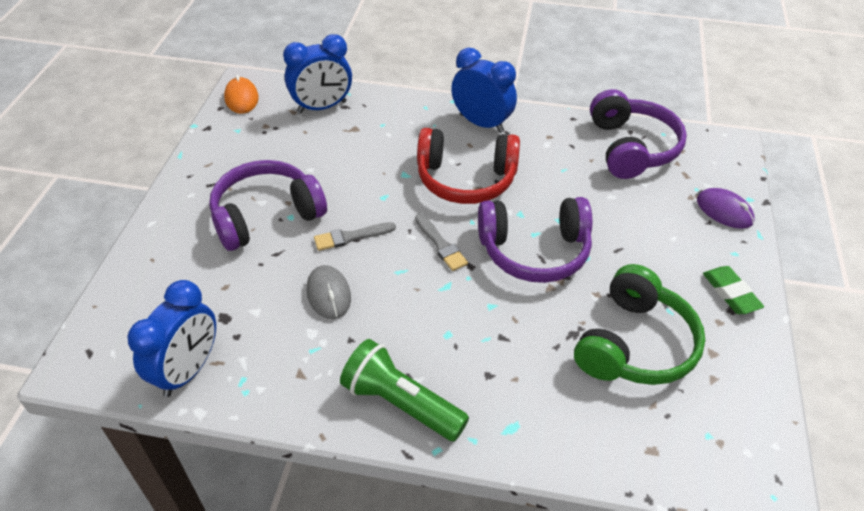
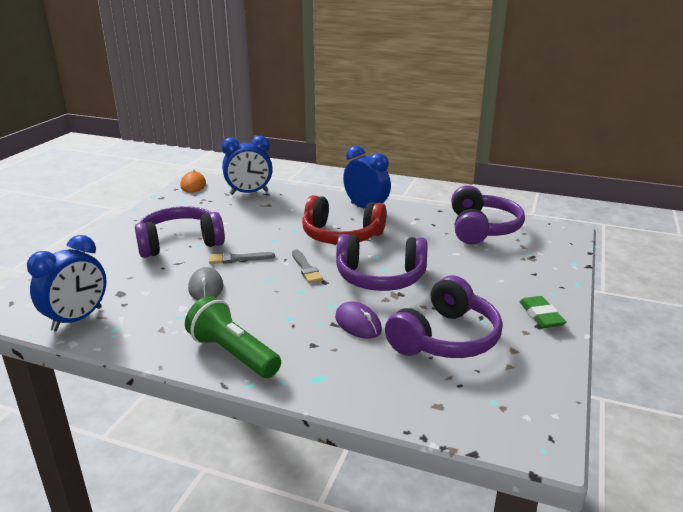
camera: 10 degrees right, 20 degrees down
green headphones [574,264,705,385] -> purple headphones [385,276,503,358]
purple mouse [697,188,755,229] -> purple mouse moved to [335,302,382,339]

